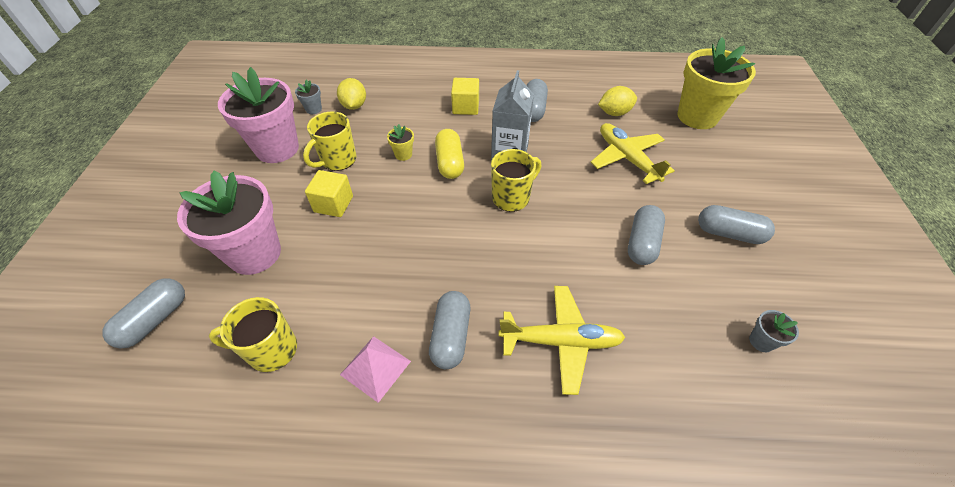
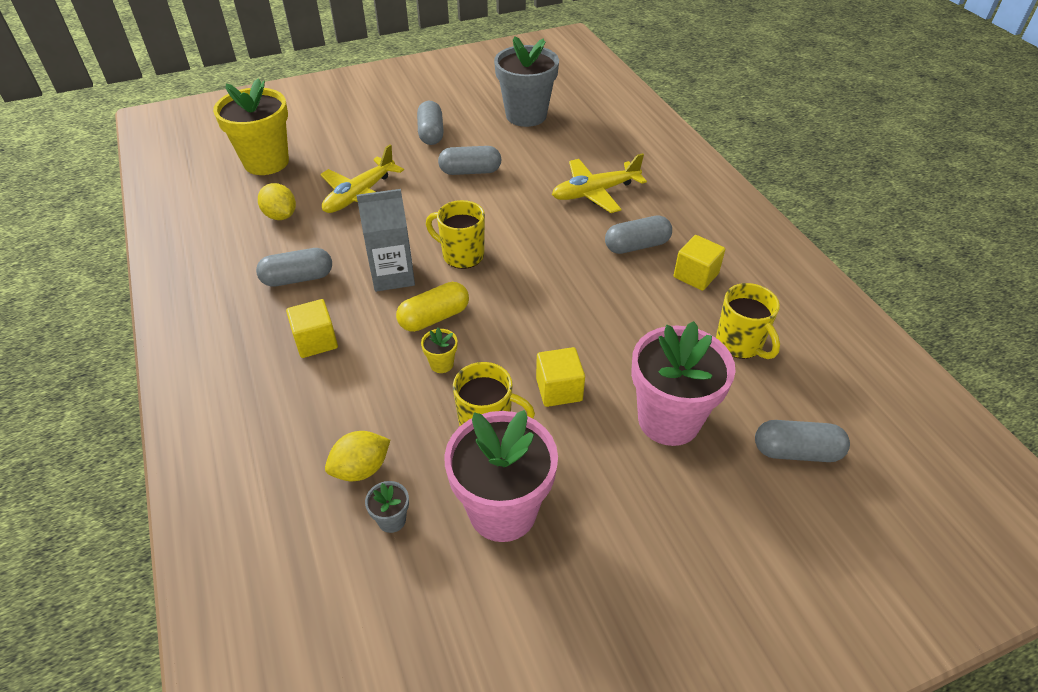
camera: 115 degrees left, 5 degrees down
pink pyramid [340,336,411,403] -> yellow cube [674,235,725,291]
yellow plane [499,286,625,395] -> yellow plane turned 90 degrees counterclockwise [552,153,647,213]
grey flower pot [749,310,799,352] -> grey flower pot [494,36,559,127], size x2.48

